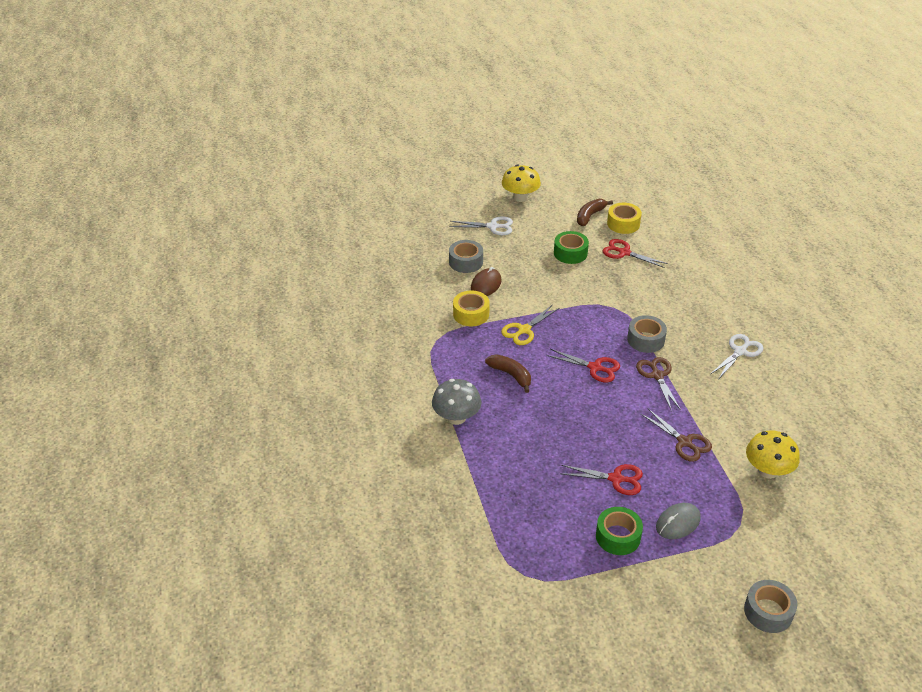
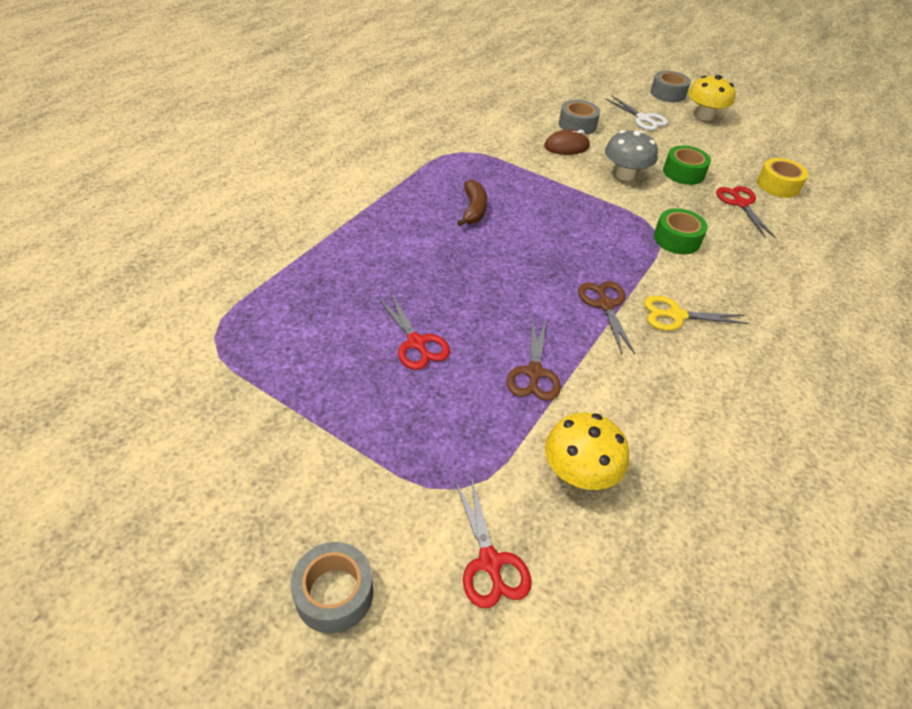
camera: 45 degrees right, 5 degrees up
grey mushroom [432,379,481,425] -> grey mushroom moved to [605,130,658,181]
yellow tape [453,291,490,326] -> none
yellow scissors [501,304,559,345] -> yellow scissors moved to [644,296,748,331]
red scissors [547,349,620,382] -> red scissors moved to [455,476,532,608]
brown banana [577,199,613,226] -> none
green tape [596,507,643,555] -> green tape moved to [654,208,708,254]
grey tape [627,315,667,353] -> grey tape moved to [651,71,691,102]
brown scissors [636,357,681,411] -> brown scissors turned 45 degrees counterclockwise [578,281,635,354]
grey mouse [656,503,701,539] -> none
white scissors [711,334,763,378] -> none

